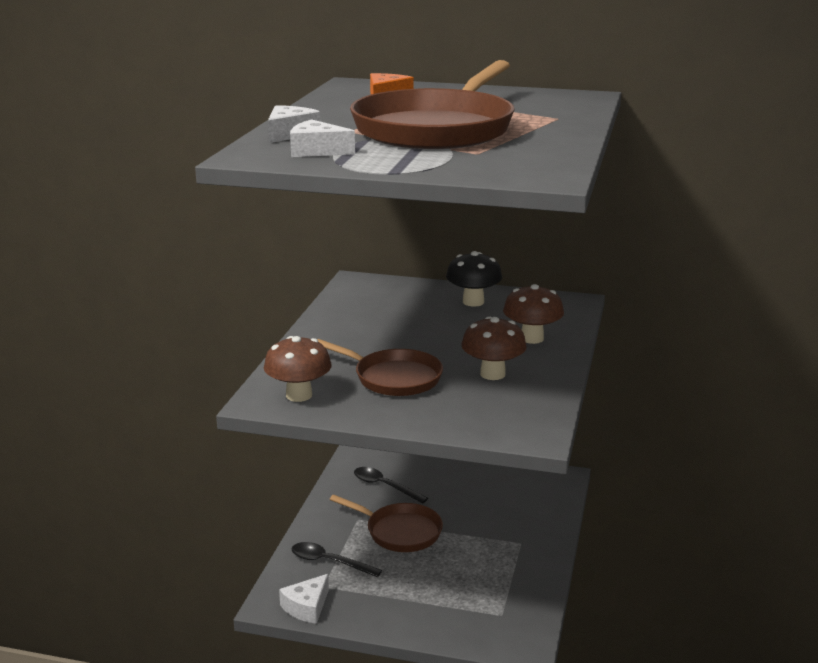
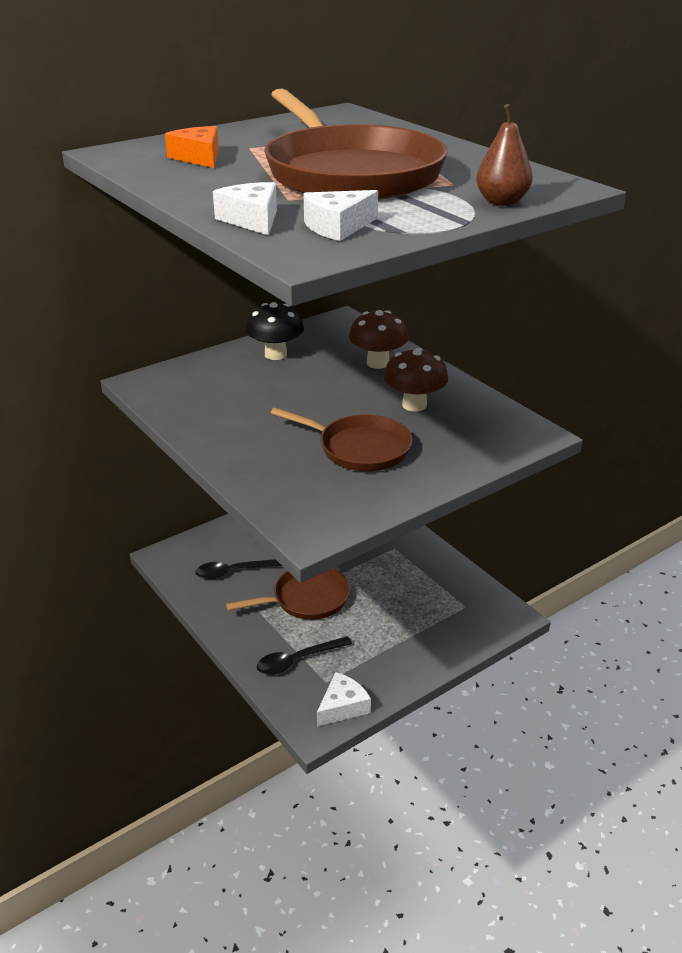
camera: 50 degrees left, 10 degrees up
brown mushroom [264,336,332,402] -> none
white cheese [279,574,329,624] -> white cheese turned 120 degrees counterclockwise [317,672,371,727]
brown pan [317,339,443,396] -> brown pan turned 45 degrees clockwise [271,407,413,471]
none -> brown pear [476,104,533,206]

